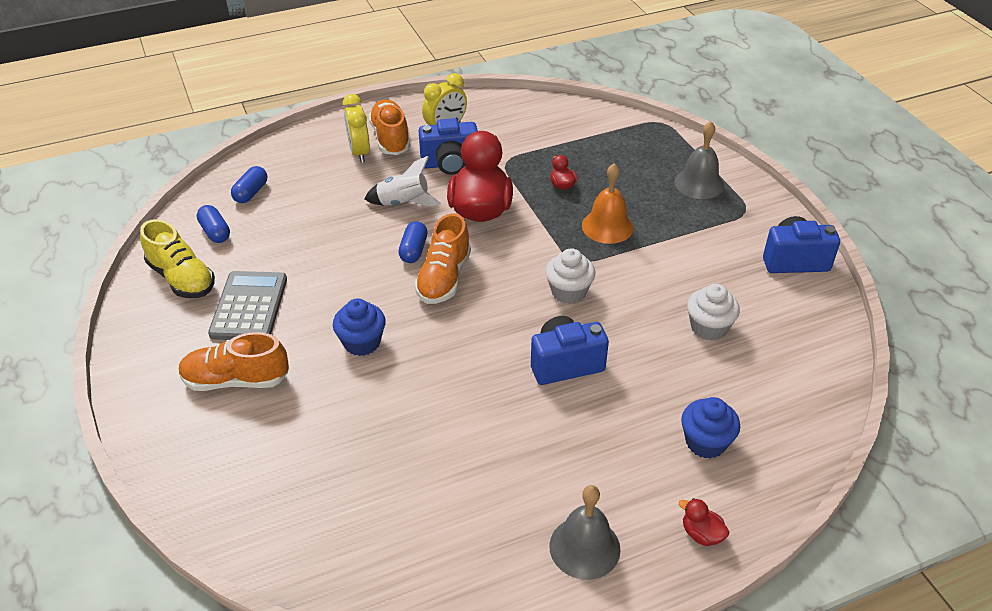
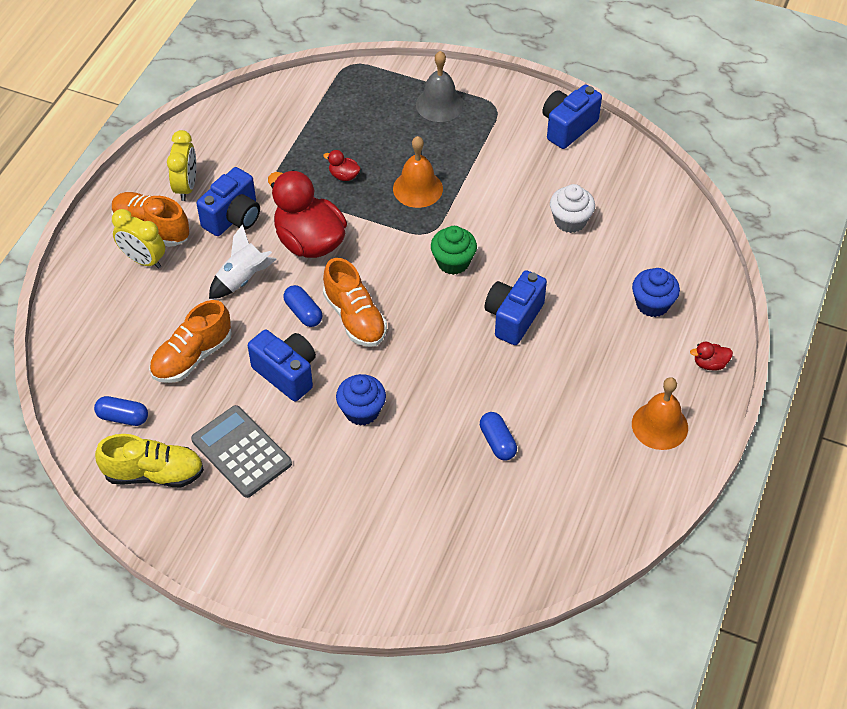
camera: 45 degrees left, 10 degrees up
orange shoe [178,332,289,391] -> orange shoe moved to [149,300,232,383]
blue capsule [231,166,267,203] -> blue capsule moved to [480,412,517,461]
white cupcake [545,248,595,304] -> green cupcake [431,226,477,275]
grey bell [549,485,621,580] -> orange bell [632,377,688,450]
none -> blue camera [248,330,316,401]

